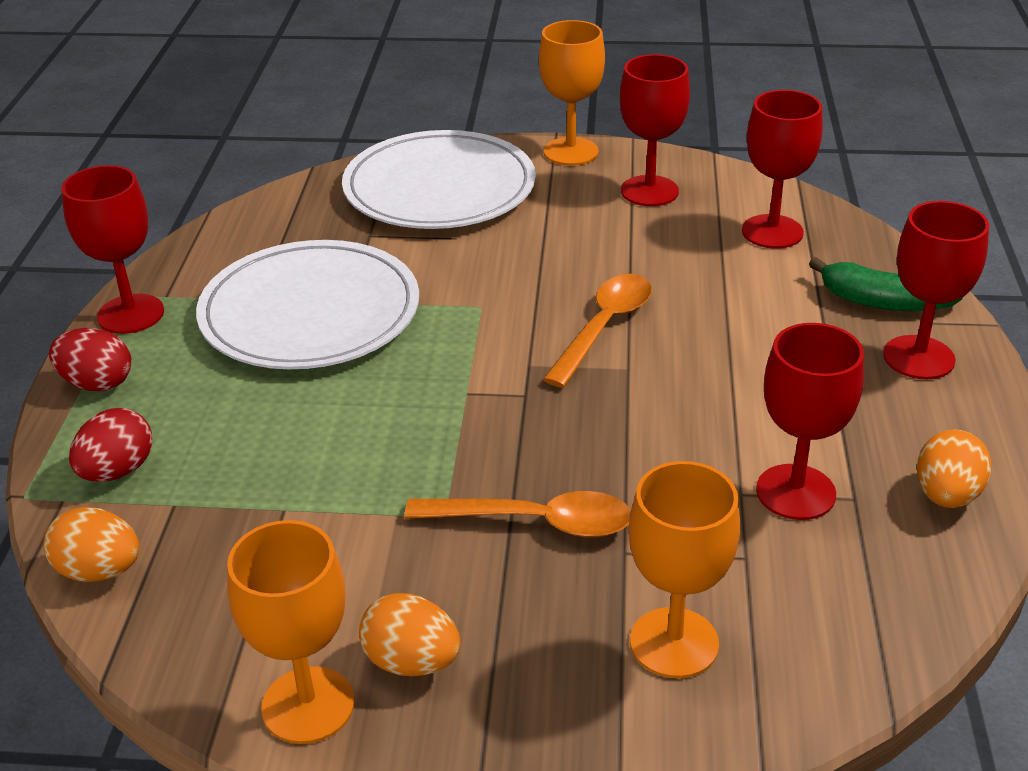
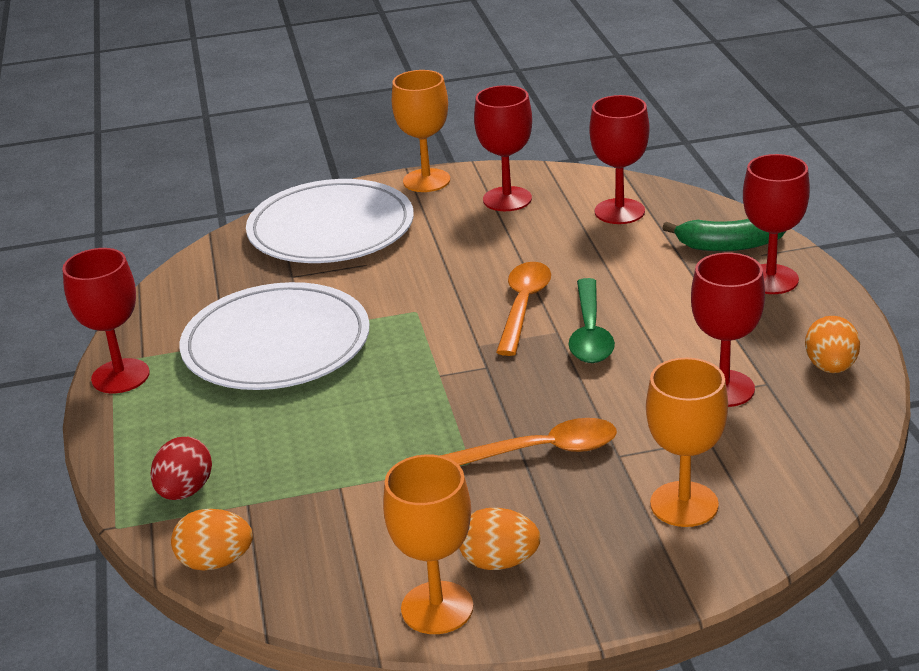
camera: 15 degrees left, 5 degrees down
red egg [49,328,131,391] -> none
none -> green spoon [568,278,615,363]

